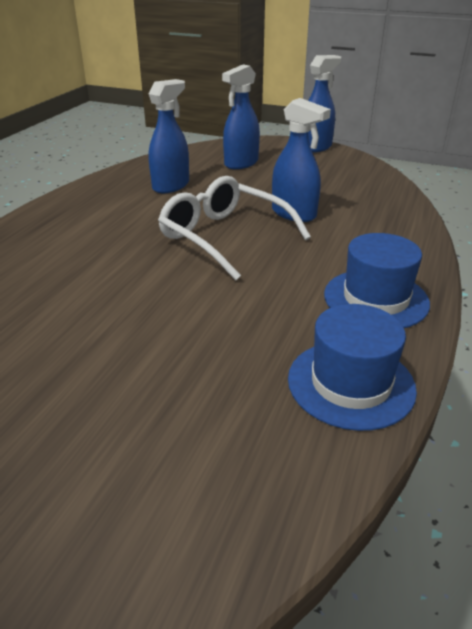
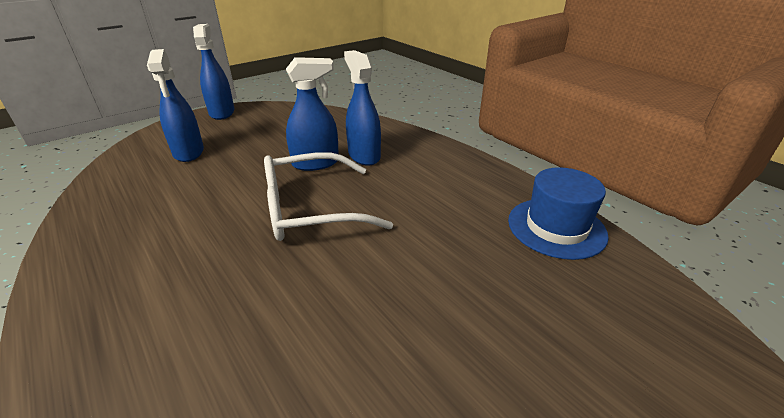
camera: 60 degrees left, 0 degrees up
blue spray bottle [149,79,189,193] -> blue spray bottle moved to [344,50,381,166]
blue hat [324,233,430,328] -> none

